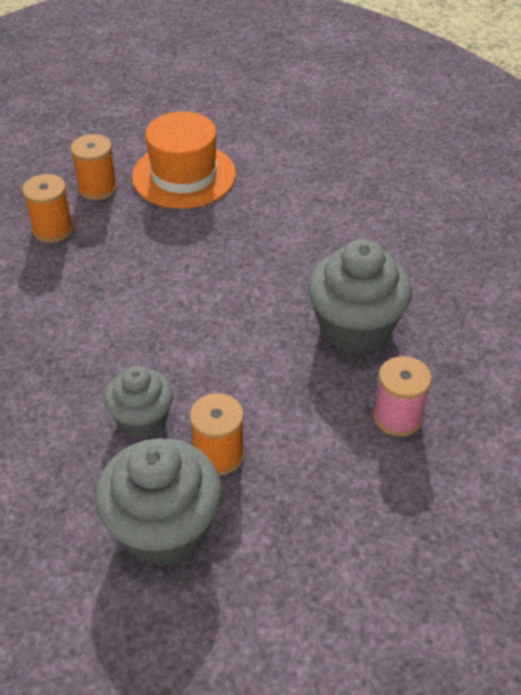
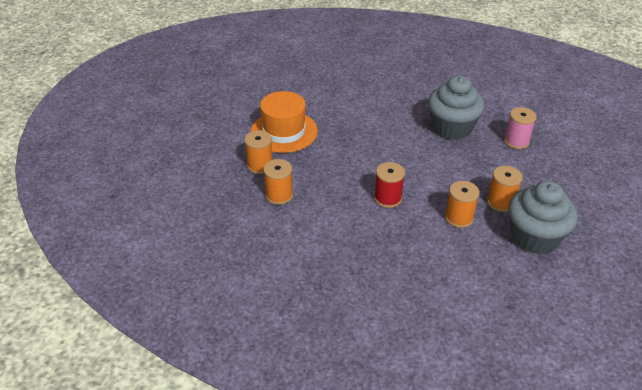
camera: 55 degrees left, 5 degrees down
grey cupcake [104,366,173,438] -> orange spool [445,181,480,228]
none -> red spool [374,162,405,208]

